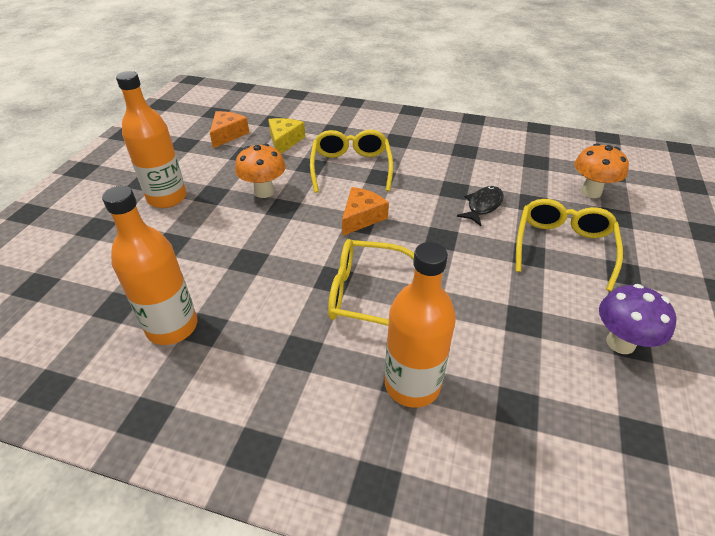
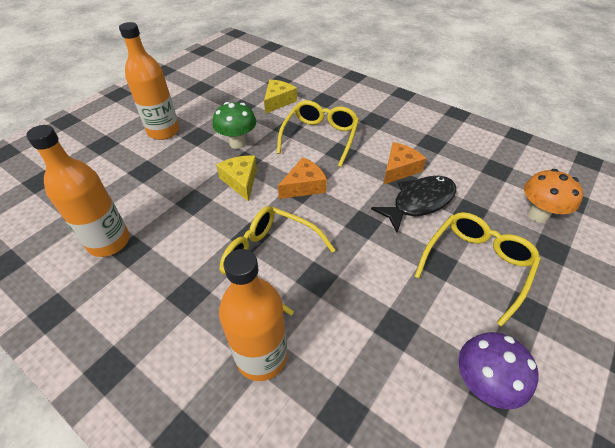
camera: 20 degrees right, 5 degrees up
orange cheese [210,111,249,148] -> orange cheese moved to [383,142,426,185]
orange mushroom [235,144,286,198] -> green mushroom [213,102,256,149]
black fish [457,186,504,226] -> black fish [371,176,456,233], size x1.50
none -> yellow cheese [216,156,257,202]

